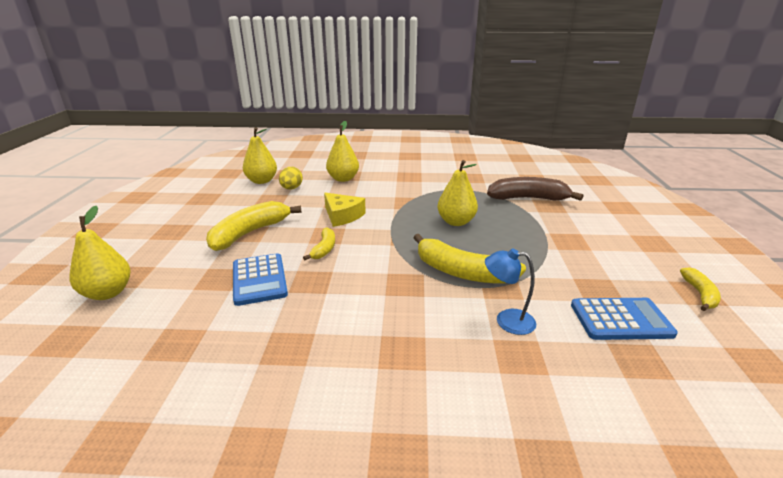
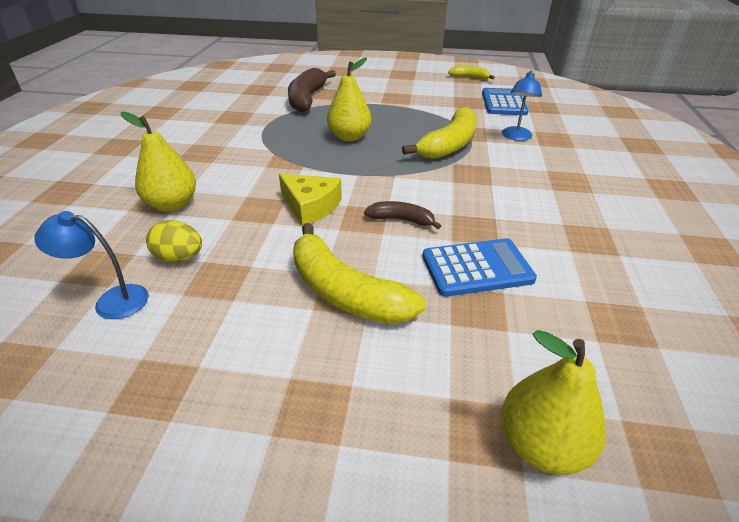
camera: 85 degrees left, 10 degrees up
yellow pear [243,127,277,184] -> blue lamp [34,211,148,319]
yellow banana [303,227,335,260] -> brown banana [364,201,441,229]
yellow cheese [324,193,366,227] -> yellow cheese turned 75 degrees clockwise [279,173,342,226]

